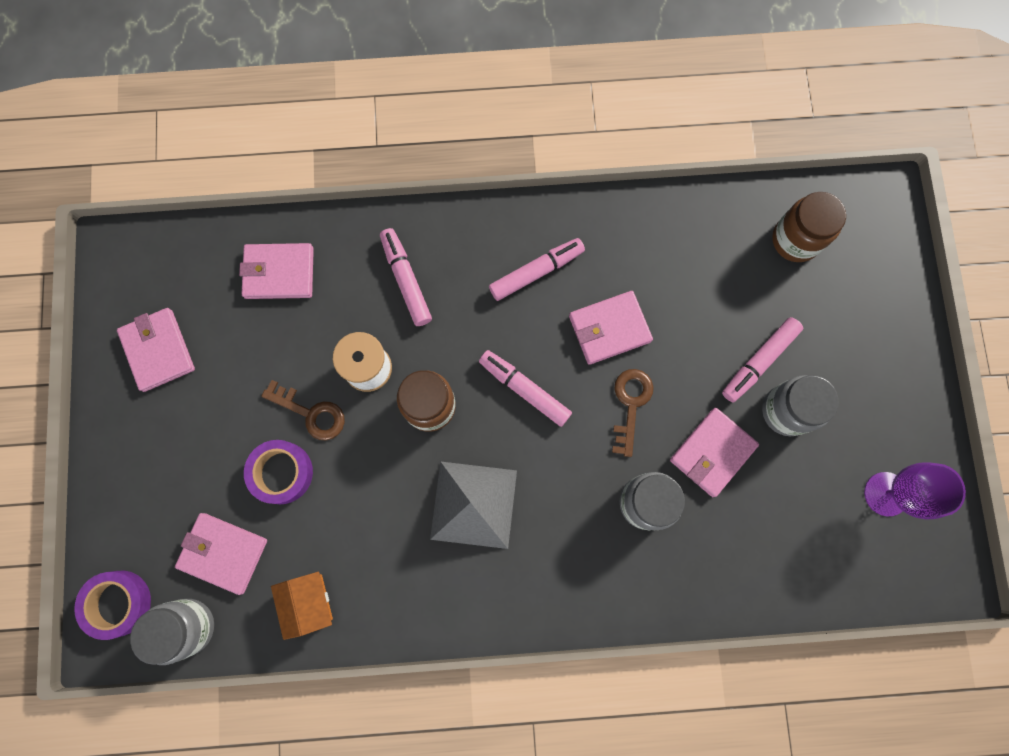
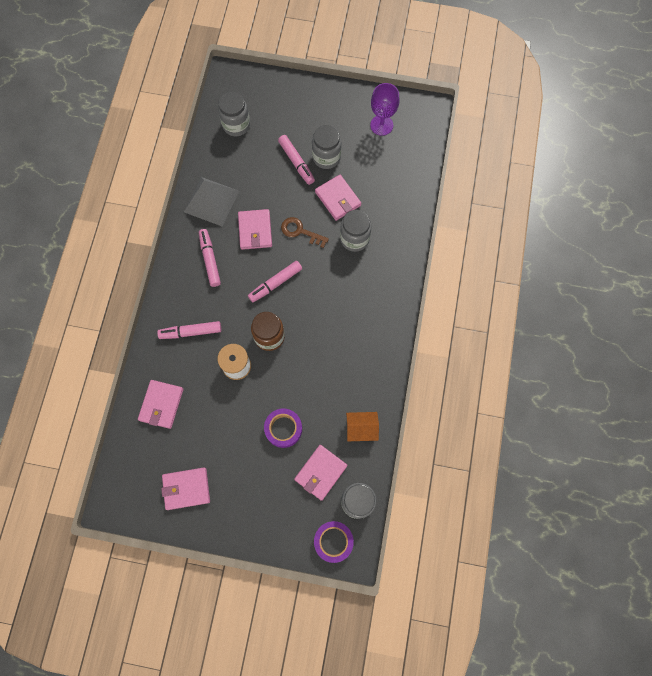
camera: 75 degrees left, 5 degrees down
brown key [261,380,345,440] -> none
grey pyramid [430,461,517,549] -> grey pyramid moved to [184,177,239,226]
brown jar [772,192,846,262] -> grey jar [218,92,250,136]

